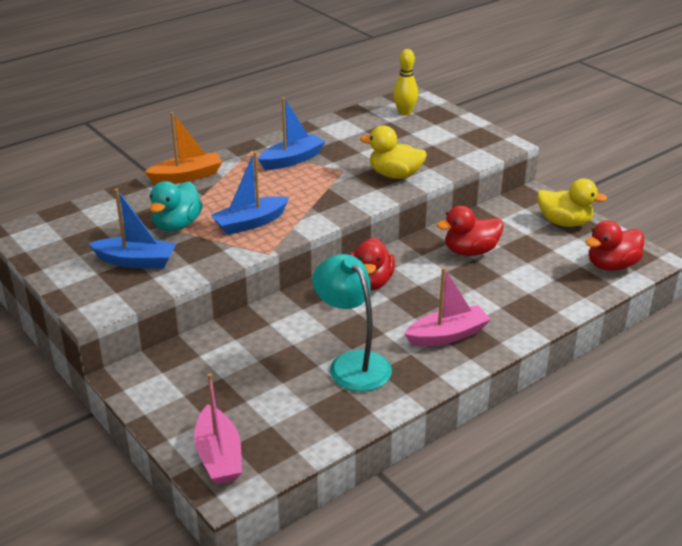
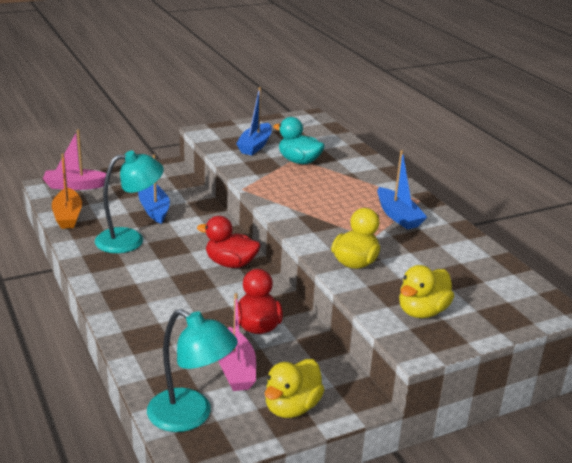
camera: 100 degrees right, 5 degrees down
orange boat [145,112,222,184] -> orange boat moved to [52,153,82,229]
blue boat [211,151,289,235] -> blue boat moved to [138,154,170,224]
yellow bowling pin [393,49,418,116] -> none
pink boat [404,267,491,347] -> pink boat moved to [218,293,256,391]
red duck [585,221,644,271] -> turquoise lamp [147,309,238,432]
none -> yellow duck [399,265,454,318]

